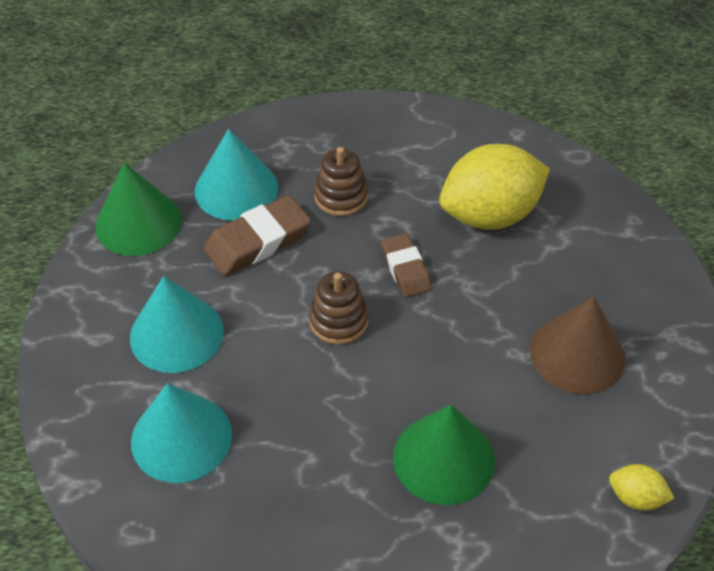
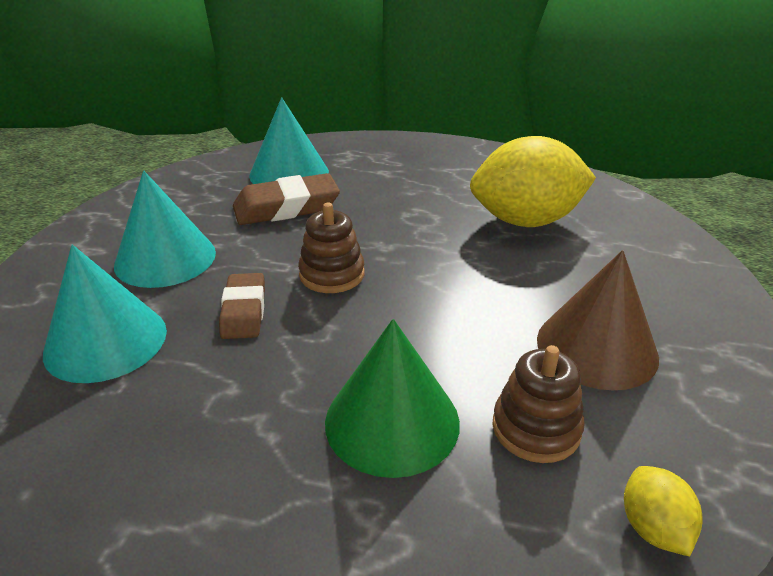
camera: 15 degrees right, 15 degrees down
green cone [95,163,182,256] -> none
brown stacking toy [314,147,368,216] -> brown stacking toy moved to [492,345,585,463]
brown eraser [381,233,431,297] -> brown eraser moved to [219,273,265,339]
yellow lemon [609,464,675,511] -> yellow lemon turned 45 degrees clockwise [624,466,703,556]

